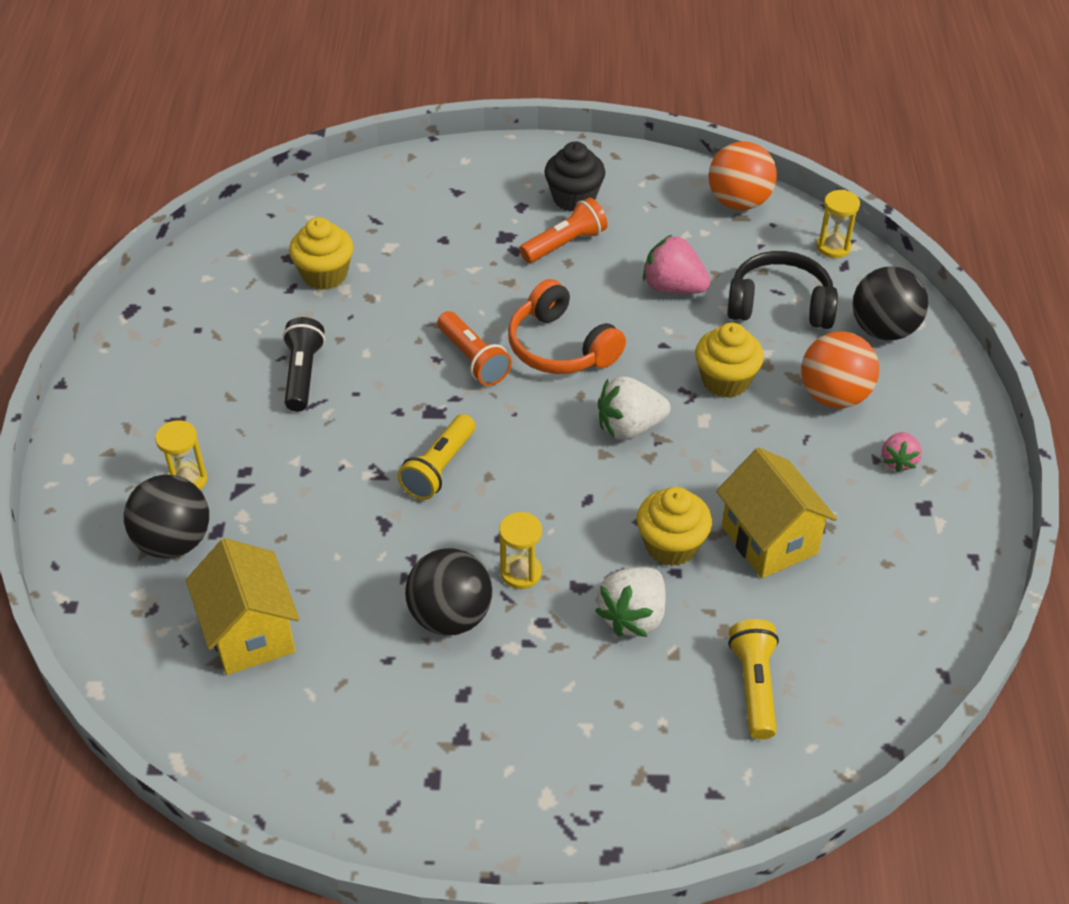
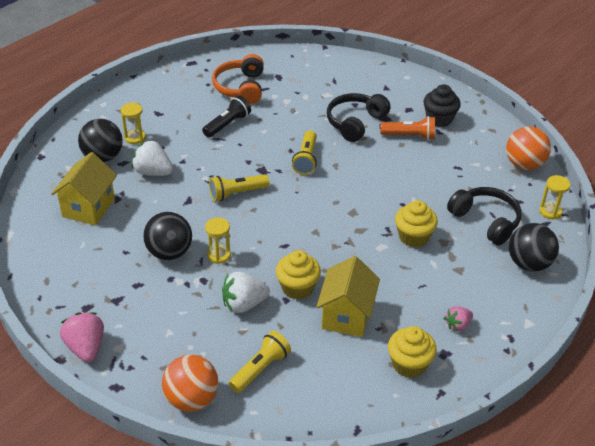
camera: 40 degrees right, 5 degrees down
yellow cupcake [289,217,353,290] -> yellow cupcake moved to [388,326,437,378]
orange flashlight [437,311,512,386] -> yellow flashlight [292,130,317,175]
orange headphones [508,279,626,374] -> orange headphones moved to [212,54,264,104]
white strawberry [598,377,671,440] -> white strawberry moved to [132,140,173,176]
pink strawberry [643,234,710,294] -> pink strawberry moved to [60,312,104,362]
orange ball [801,332,879,408] -> orange ball moved to [162,355,218,412]
none -> black headphones [327,93,390,142]

